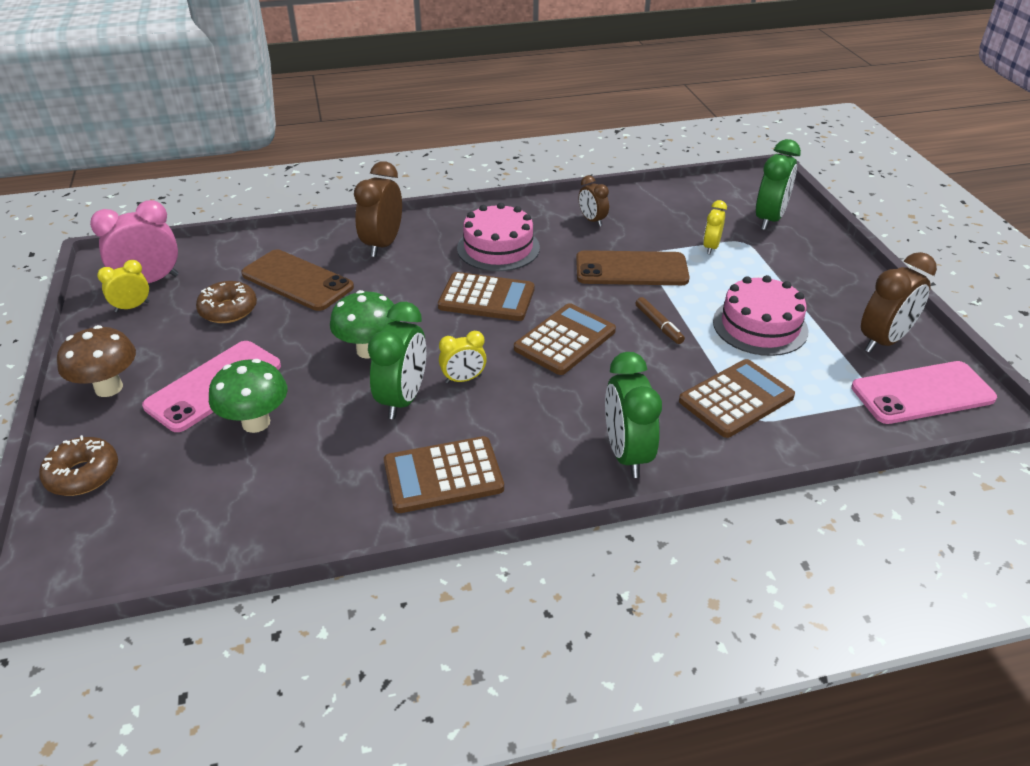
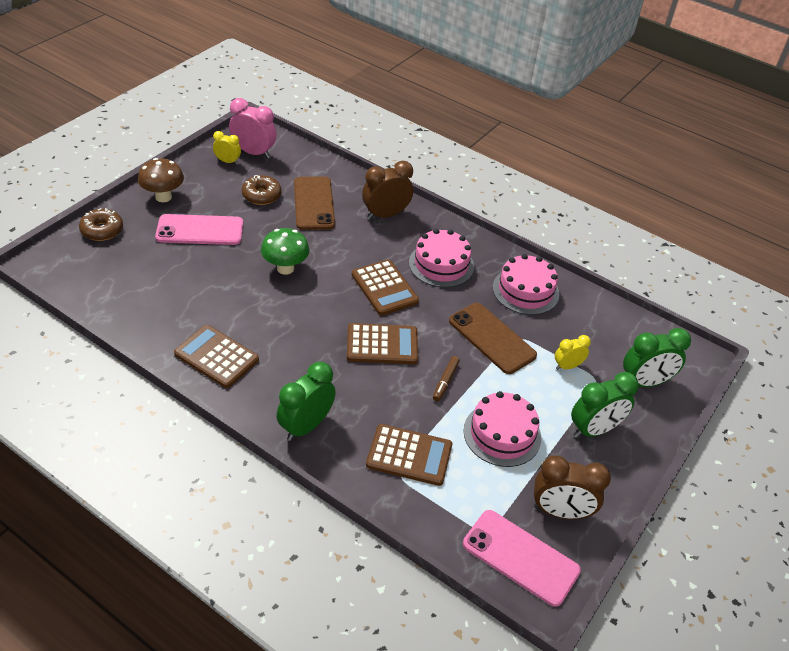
camera: 45 degrees right, 5 degrees up
green mushroom [209,359,287,433] -> none
green clock [368,302,426,419] -> green clock moved to [571,372,639,438]
yellow clock [439,331,487,383] -> none
brown clock [579,175,609,226] -> pink cake [493,254,559,315]

